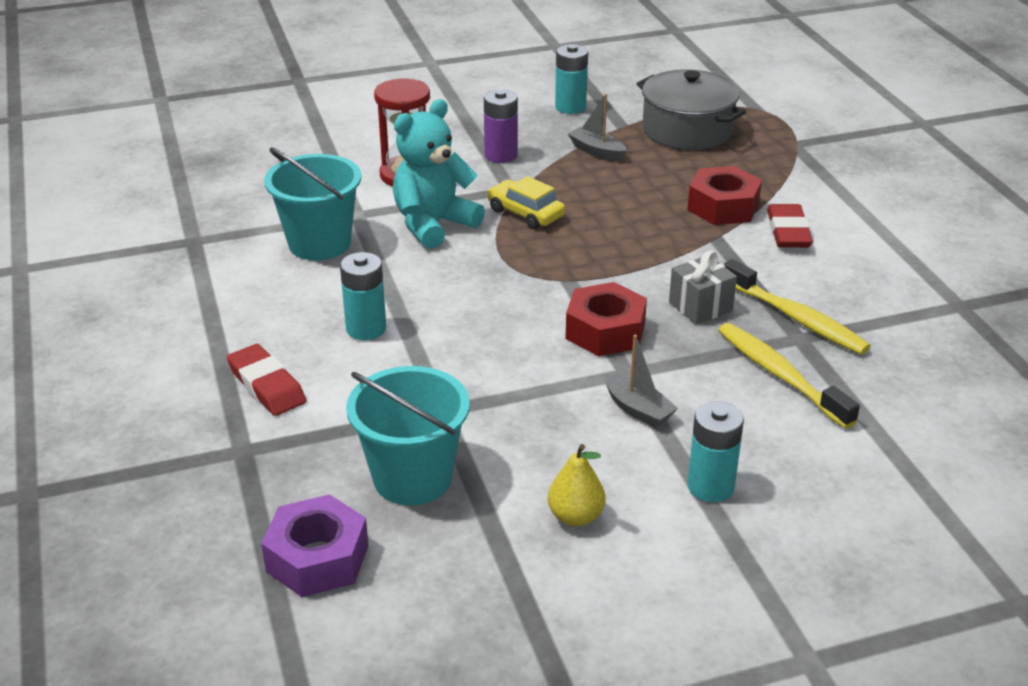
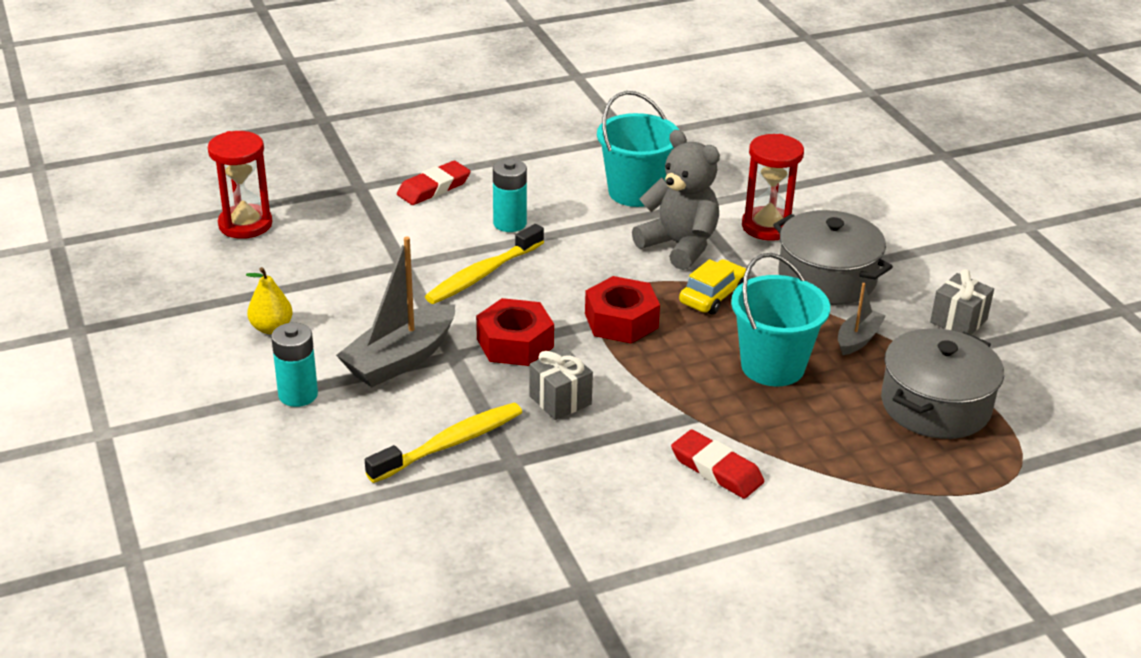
camera: 85 degrees right, 0 degrees up
purple nut [261,494,369,597] -> red hourglass [207,131,272,239]
turquoise bucket [346,366,470,505] -> turquoise bucket moved to [731,253,830,386]
turquoise teddy bear [393,99,485,249] -> grey teddy bear [632,130,720,270]
purple battery [484,89,518,163] -> grey pot [773,210,893,305]
turquoise battery [555,44,588,114] -> grey gift [930,269,994,335]
grey boat [604,335,678,428] -> grey boat [336,237,455,387], size x1.84
red nut [687,166,762,225] -> red nut moved to [585,276,660,343]
yellow toothbrush [724,259,870,354] -> yellow toothbrush moved to [425,224,544,304]
red eraser [767,204,813,248] -> red eraser turned 45 degrees clockwise [671,429,764,499]

